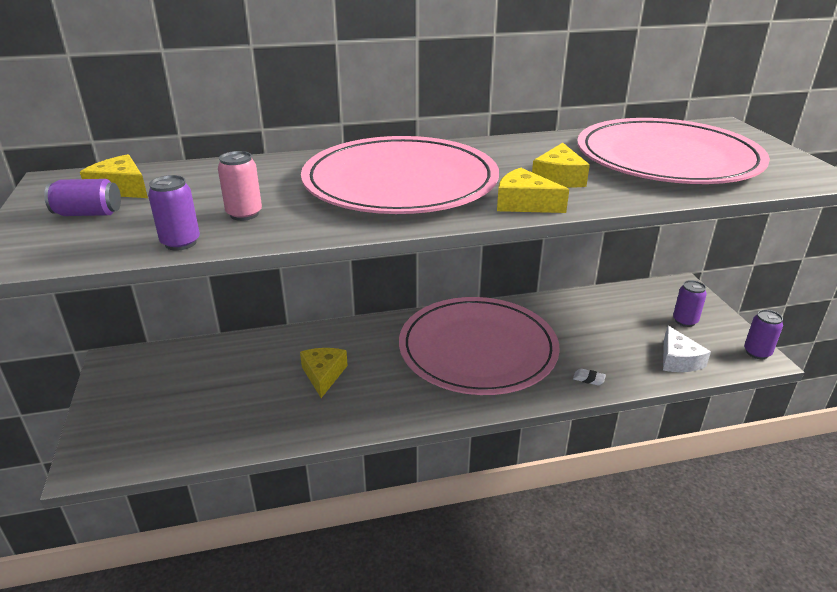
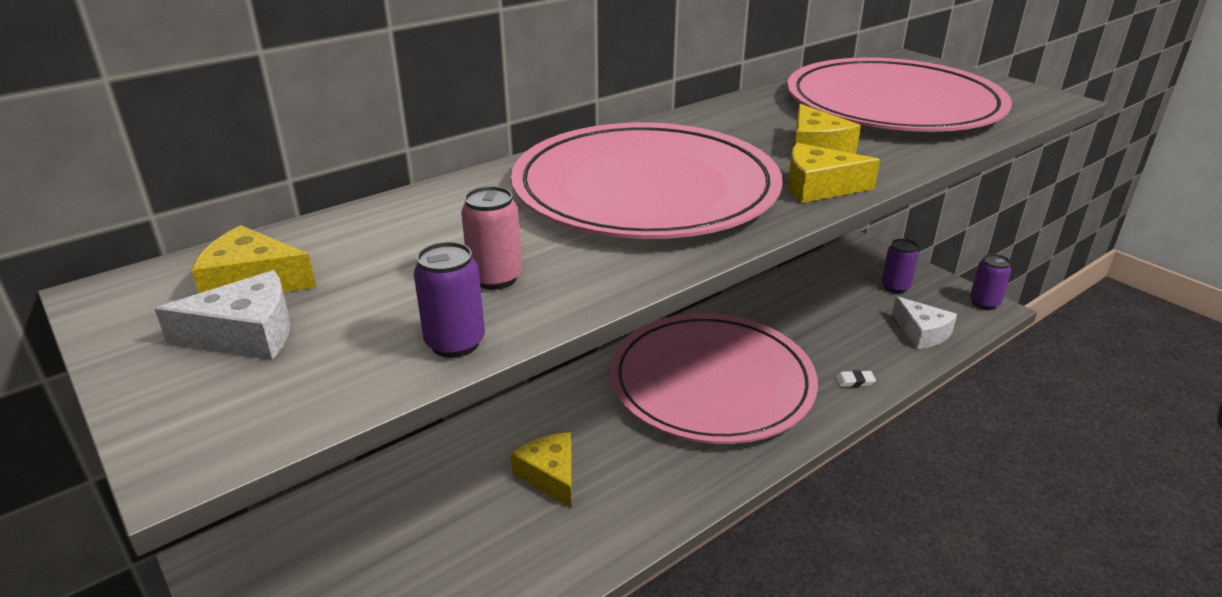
camera: 25 degrees left, 0 degrees up
purple can [44,179,121,216] -> white cheese [155,270,290,360]

